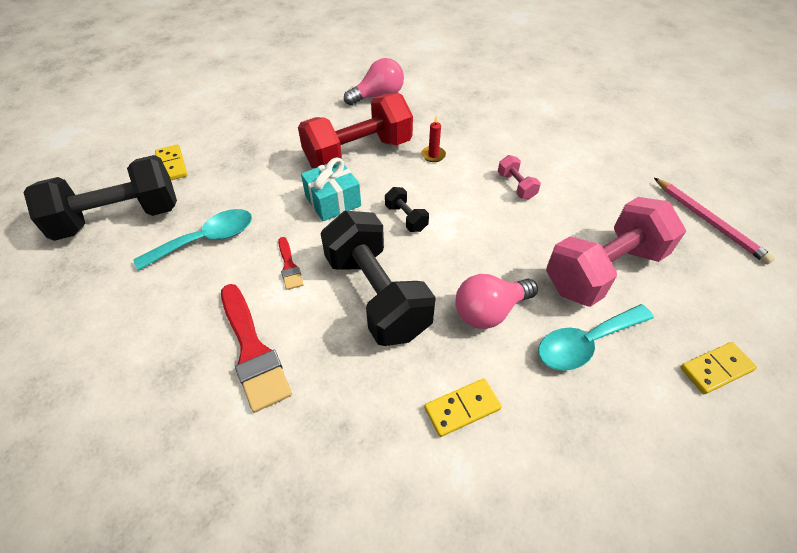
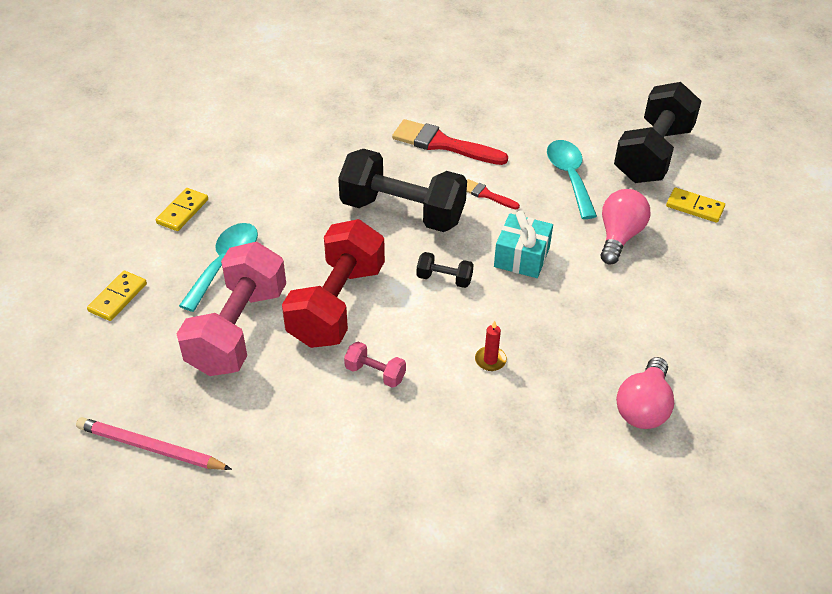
camera: 140 degrees right, 5 degrees down
turquoise spoon [133,209,252,271] -> turquoise spoon turned 150 degrees clockwise [547,140,597,219]
red dumbbell [298,93,413,169] -> red dumbbell moved to [282,219,385,348]
yellow domino [424,378,502,437] -> yellow domino moved to [156,188,208,231]
pink light bulb [455,274,538,329] -> pink light bulb moved to [600,189,650,264]

